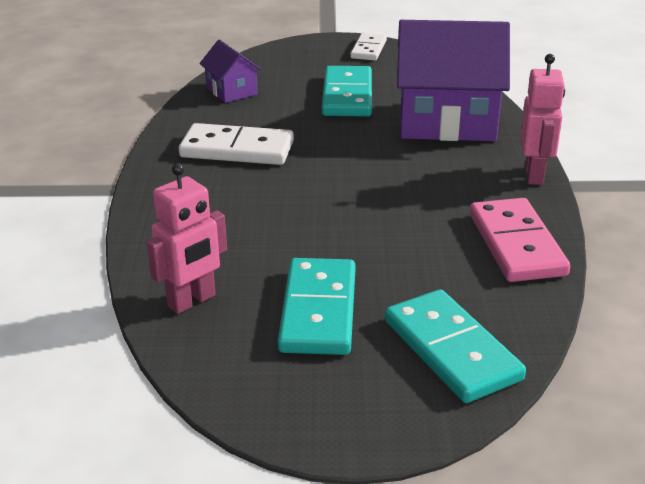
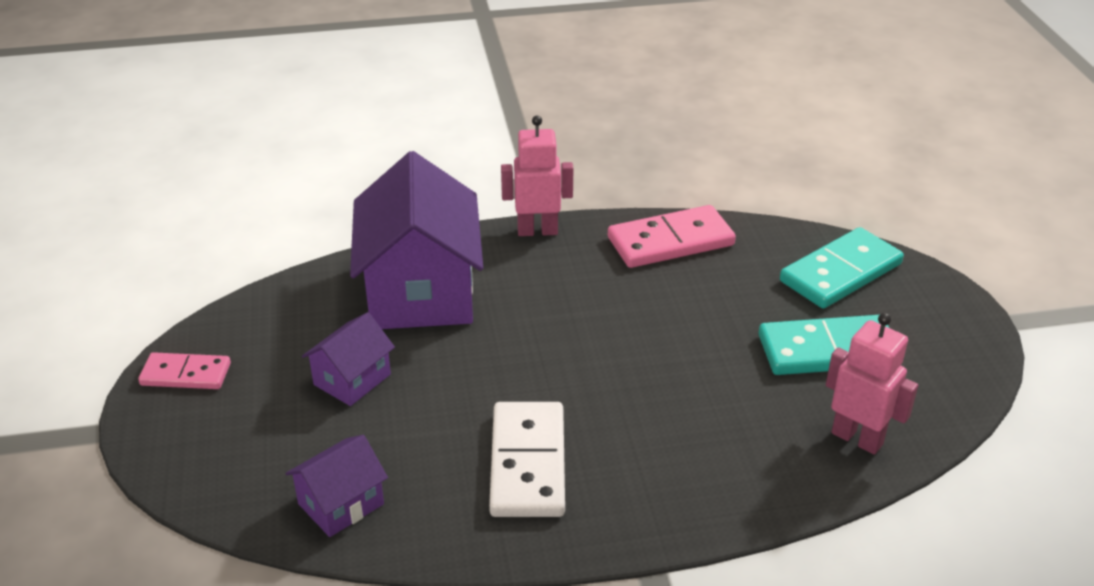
camera: 100 degrees left, 5 degrees up
turquoise domino [322,66,372,117] -> purple house [302,312,395,406]
white domino [350,33,387,61] -> pink domino [138,352,231,389]

